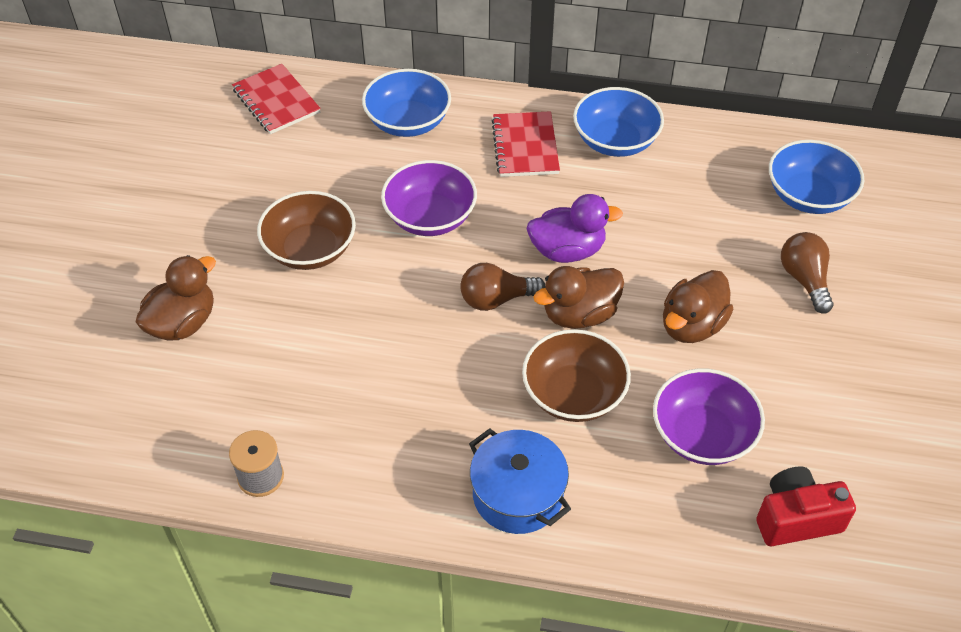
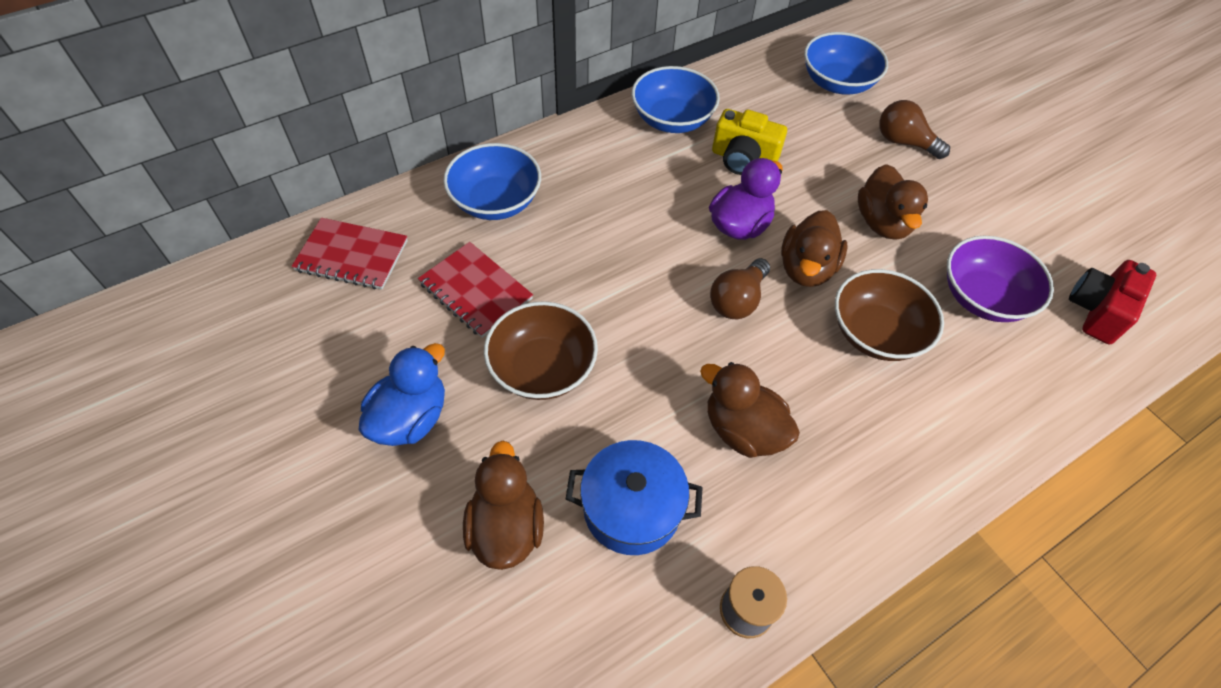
camera: 45 degrees left, 5 degrees up
purple bowl [381,160,477,236] -> none
blue pot [469,428,571,534] -> blue pot moved to [566,440,703,555]
red notebook [491,111,560,177] -> red notebook moved to [418,242,533,338]
none -> blue duck [358,343,445,446]
none -> brown duck [700,362,800,458]
none -> yellow camera [712,109,787,175]

